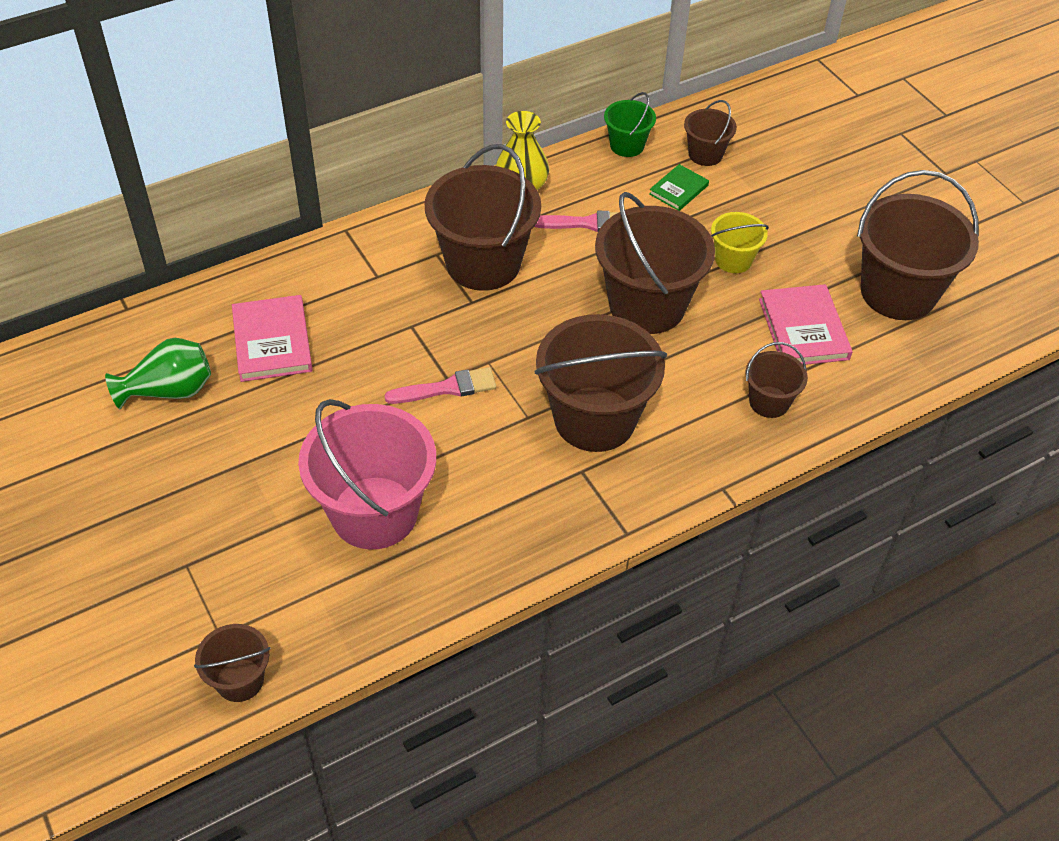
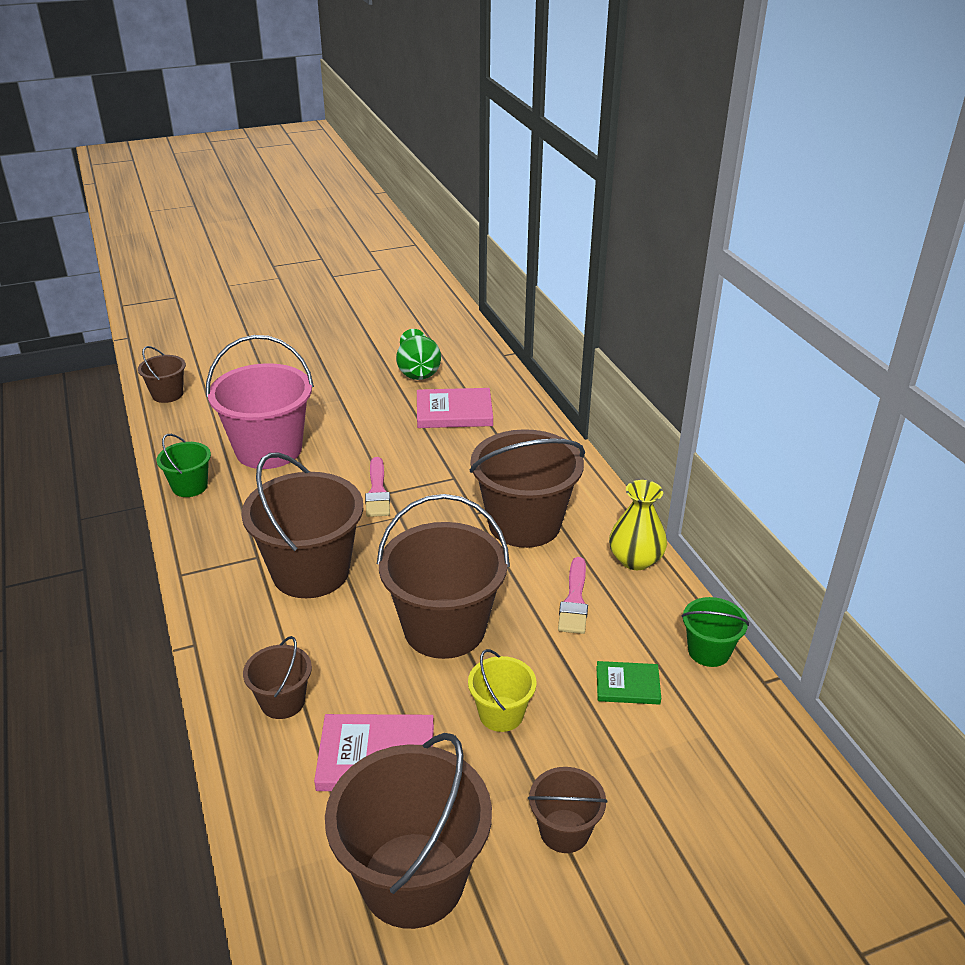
camera: 100 degrees right, 15 degrees down
green book [649,164,709,211] -> green book turned 45 degrees counterclockwise [597,661,661,705]
brown bucket [684,100,737,166] -> brown bucket moved to [528,767,608,853]
none -> green bucket [157,434,211,497]

